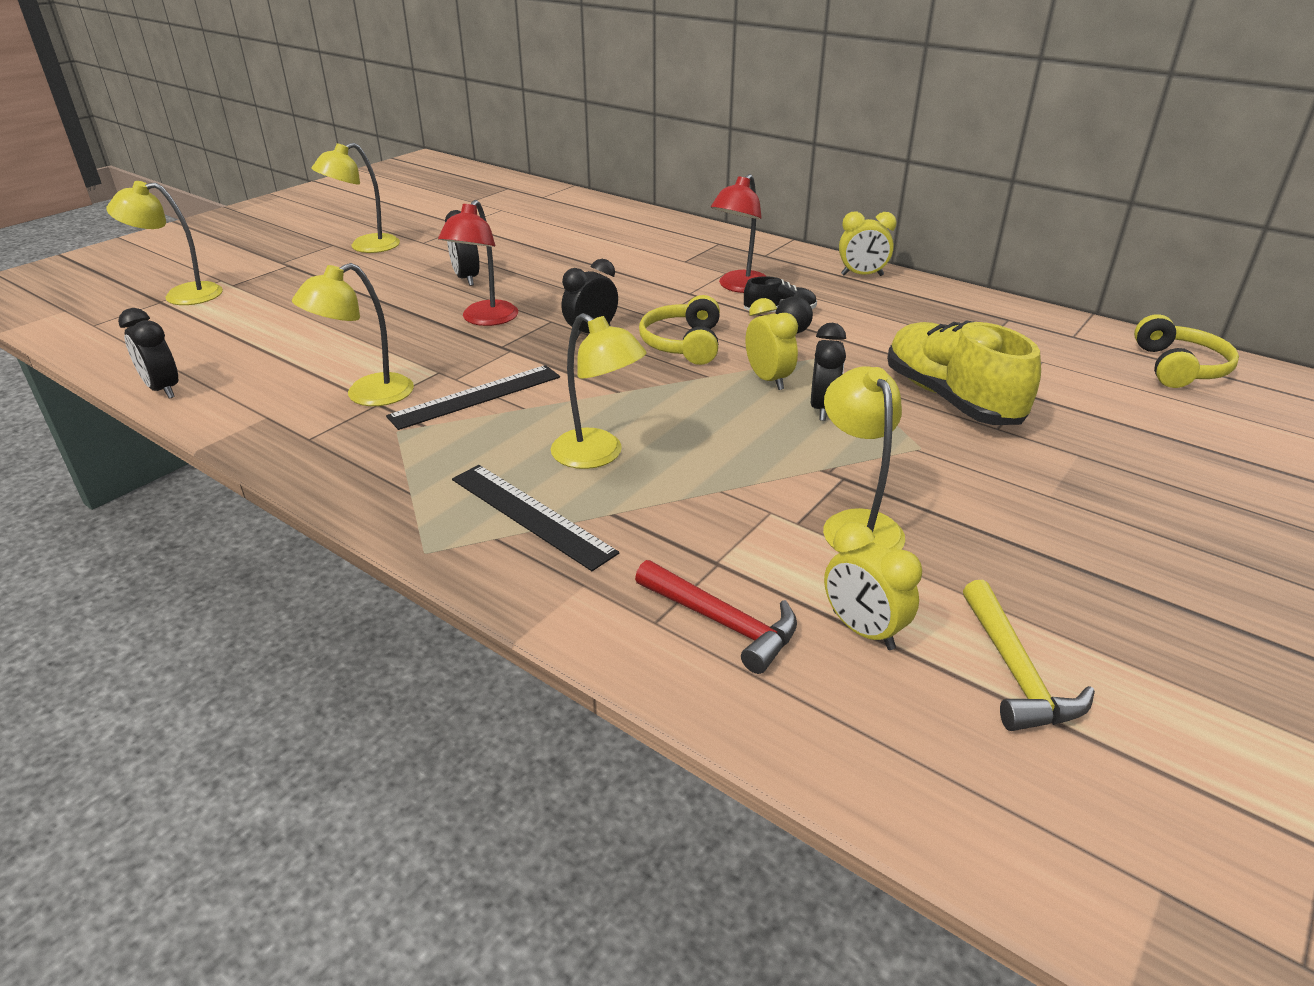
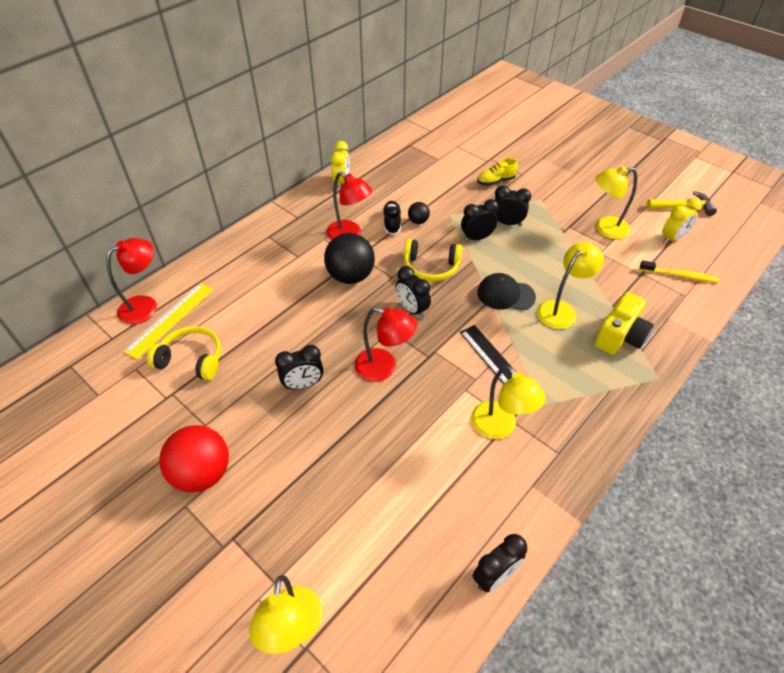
camera: 85 degrees left, 15 degrees up
yellow lamp [311,143,400,253] -> red ball [159,425,229,492]
black ruler [452,465,619,571] -> yellow camera [595,292,654,355]
red hammer [635,560,797,674] -> yellow toothbrush [639,261,719,283]
yellow clock [746,298,798,390] -> black clock [461,199,499,242]
yellow shoe [887,320,1041,425] -> yellow shoe [477,158,518,186], size x0.49
yellow headphones [1134,314,1239,388] -> yellow headphones moved to [147,326,221,380]
none -> red lamp [106,238,157,325]
none -> yellow ruler [123,283,213,360]
none -> black ball [324,233,375,284]
none -> black cap [477,273,536,311]

